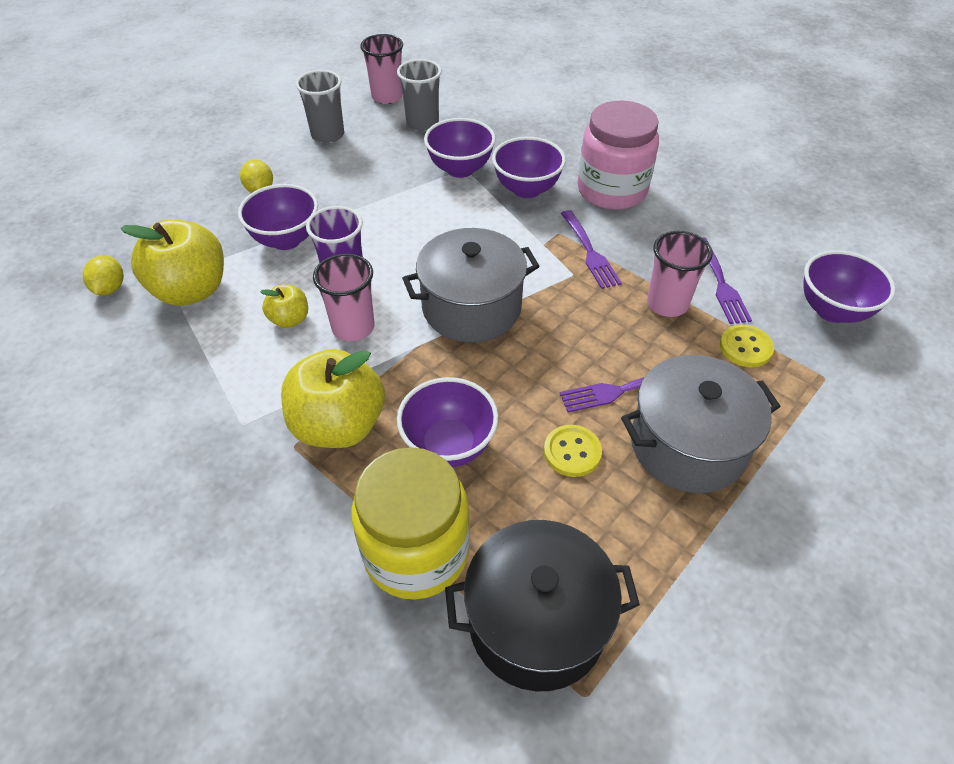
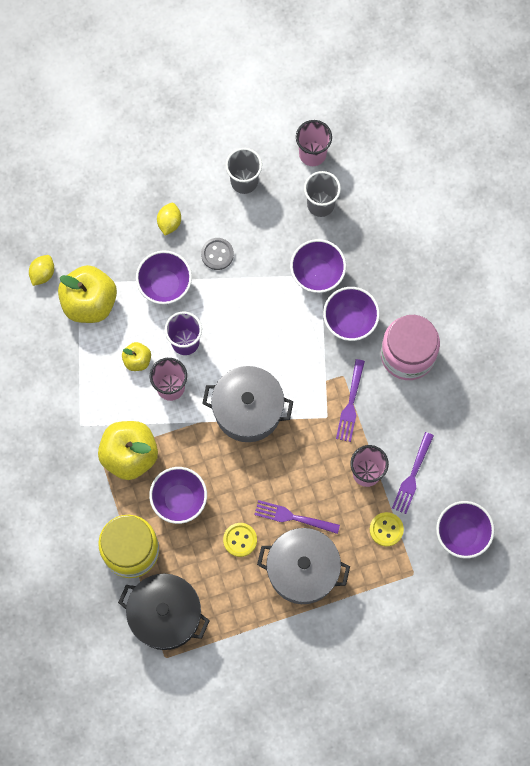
camera: 30 degrees right, 25 degrees up
none -> grey button [201,238,234,270]

